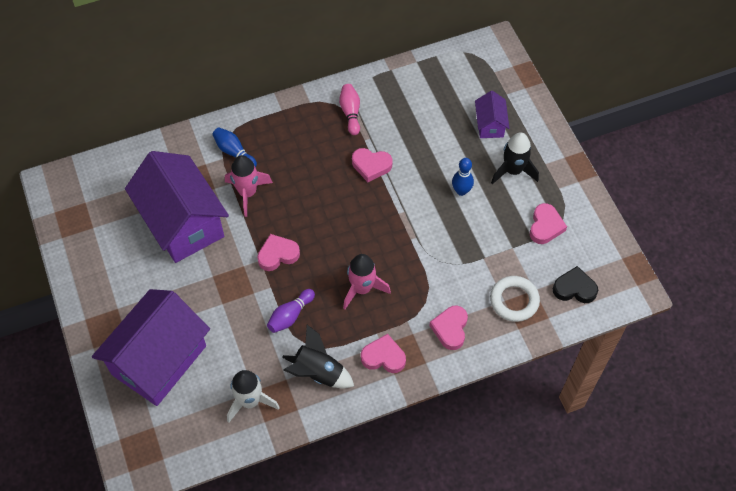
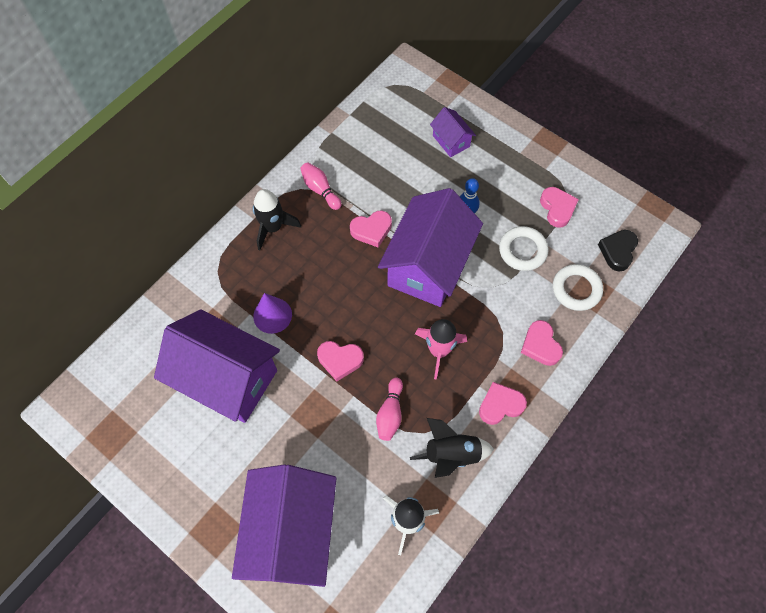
camera: 30 degrees left, 5 degrees up
blue bowling pin [212,127,257,167] -> none
pink rocket [225,155,273,217] -> purple cone [253,293,292,334]
pink heart [257,234,300,271] -> pink heart turned 120 degrees counterclockwise [317,341,364,381]
purple bowling pin [267,289,315,333] -> pink bowling pin [376,378,403,441]
black rocket [491,132,539,184] -> black rocket moved to [253,189,301,250]
black heart [553,266,598,303] -> black heart turned 45 degrees counterclockwise [598,230,638,272]
none -> purple house [378,188,483,307]
none -> white ring [499,226,549,271]

